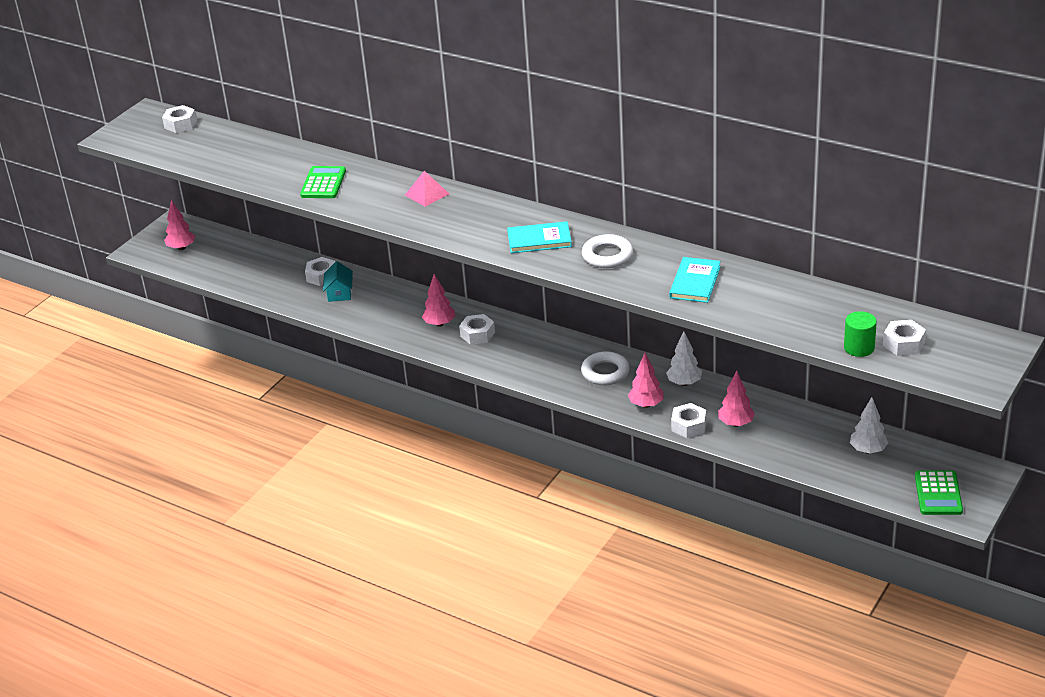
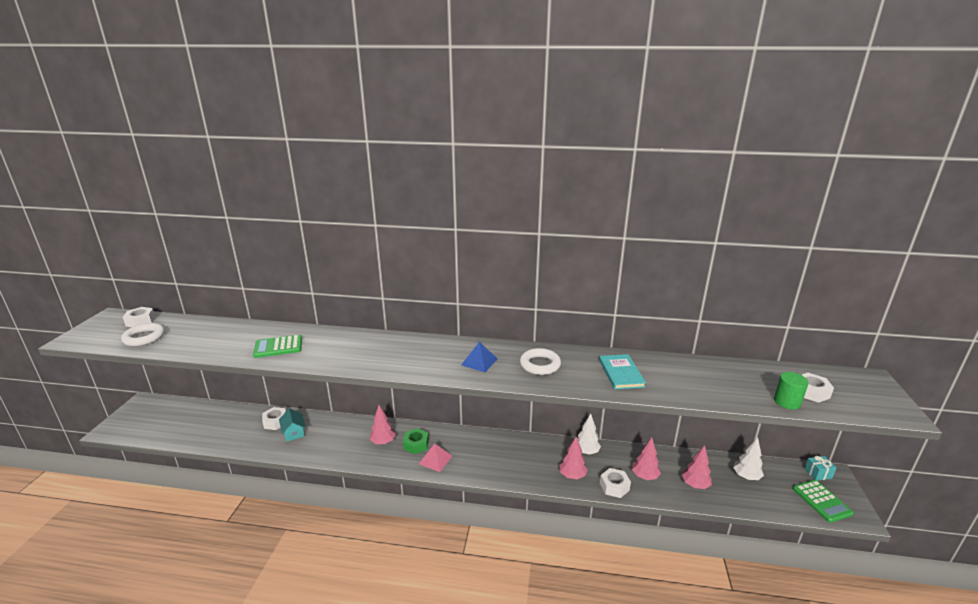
camera: 25 degrees left, 10 degrees down
pink tree [164,200,195,250] -> pink tree moved to [682,445,712,489]
green calculator [300,166,346,198] -> green calculator turned 90 degrees counterclockwise [253,335,302,358]
pink pyramid [405,171,449,207] -> pink pyramid moved to [419,444,452,472]
white nut [459,314,495,345] -> green nut [403,428,429,454]
turquoise book [507,221,572,253] -> blue pyramid [461,342,497,372]
white ring [581,352,629,385] -> white ring moved to [121,323,165,346]
none -> turquoise gift [804,456,837,481]

